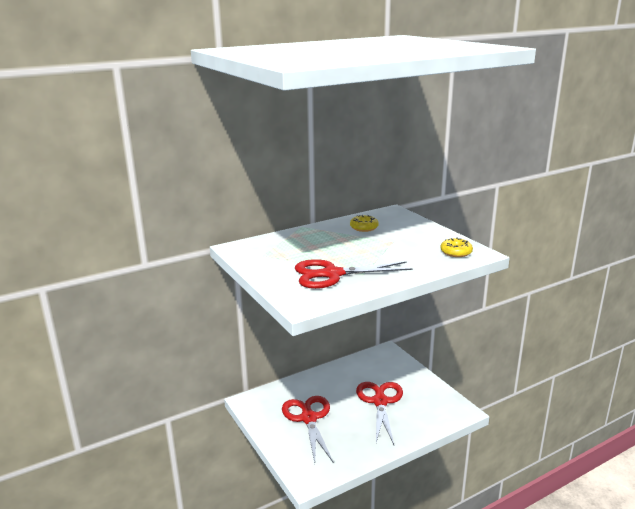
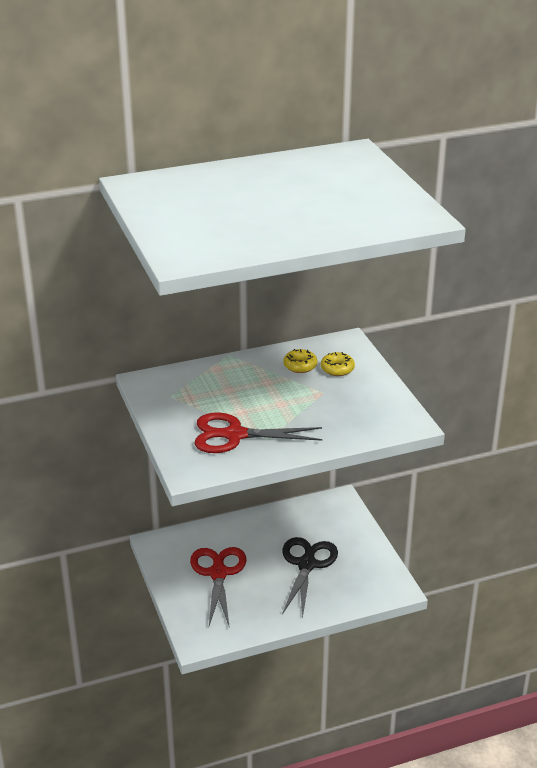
camera: 10 degrees right, 10 degrees up
red scissors [356,382,403,445] -> black scissors [282,537,338,619]
yellow donut [440,238,473,257] -> yellow donut moved to [321,352,355,376]

